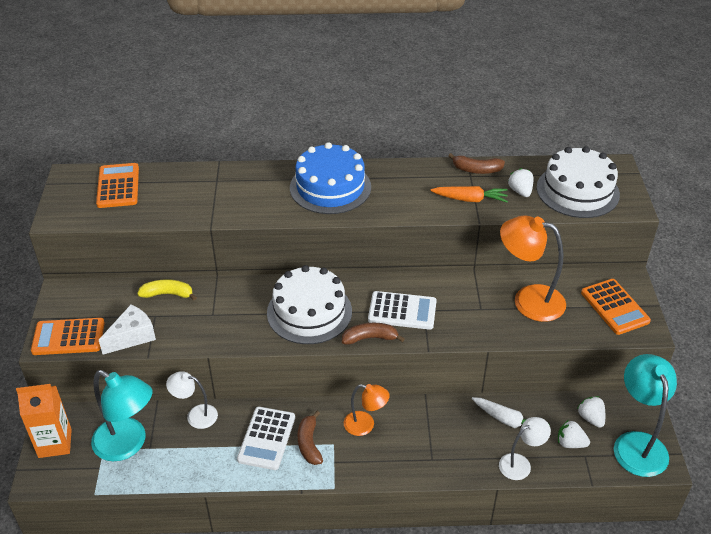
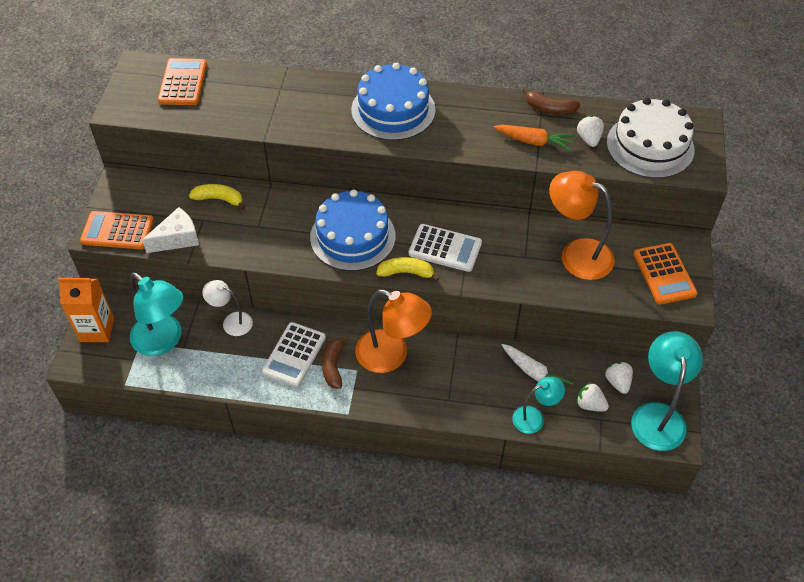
camera: 10 degrees right, 10 degrees up
white cake [267,265,352,344] -> blue cake [310,189,396,271]
brown banana [342,323,405,345] -> yellow banana [376,257,439,282]
orange lamp [344,384,390,436] -> orange lamp [355,289,432,373], size x1.72
white lamp [499,417,551,480] -> turquoise lamp [512,377,565,434]

